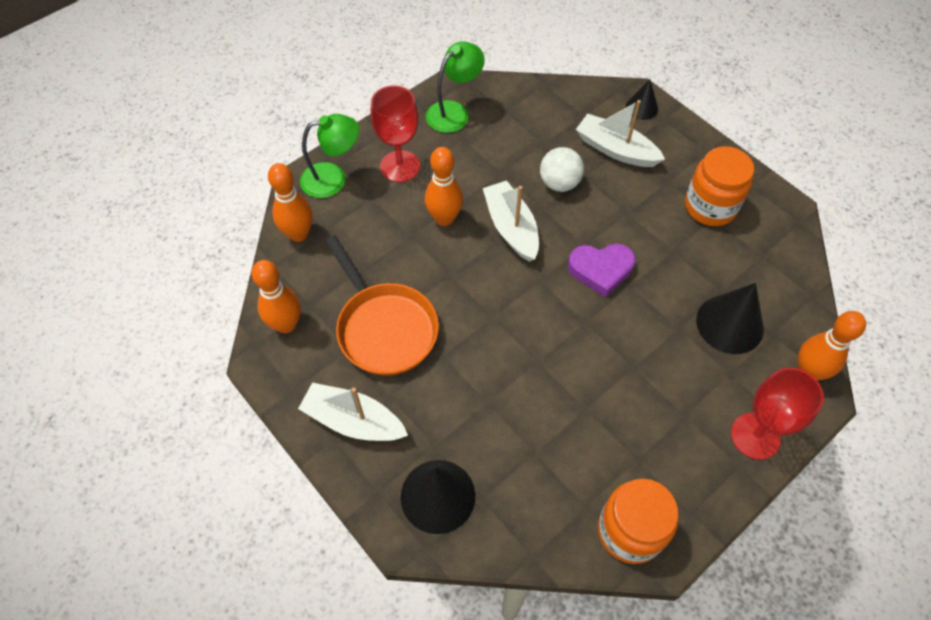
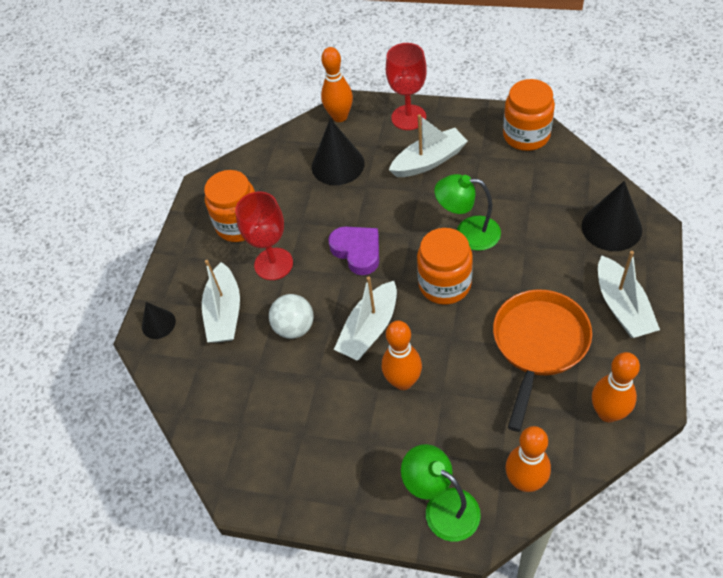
camera: 120 degrees left, 5 degrees down
red goblet [370,85,420,182] -> red goblet moved to [235,191,293,280]
green lamp [426,41,485,133] -> green lamp moved to [434,174,501,251]
none -> white boat [389,114,468,177]
none -> orange jar [417,228,473,305]

